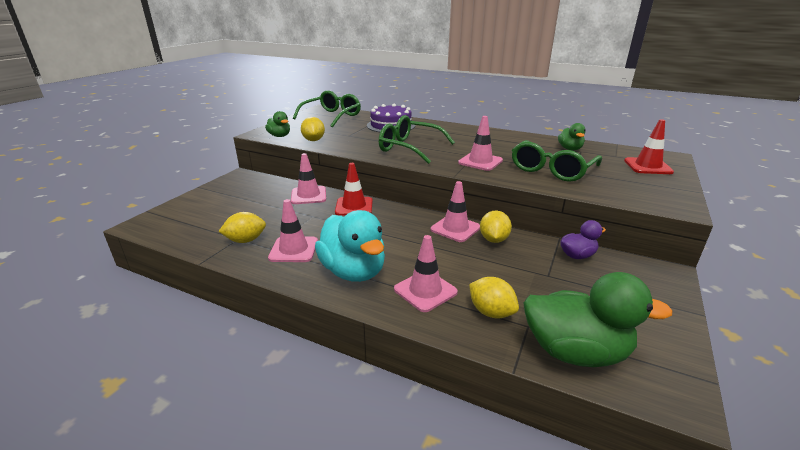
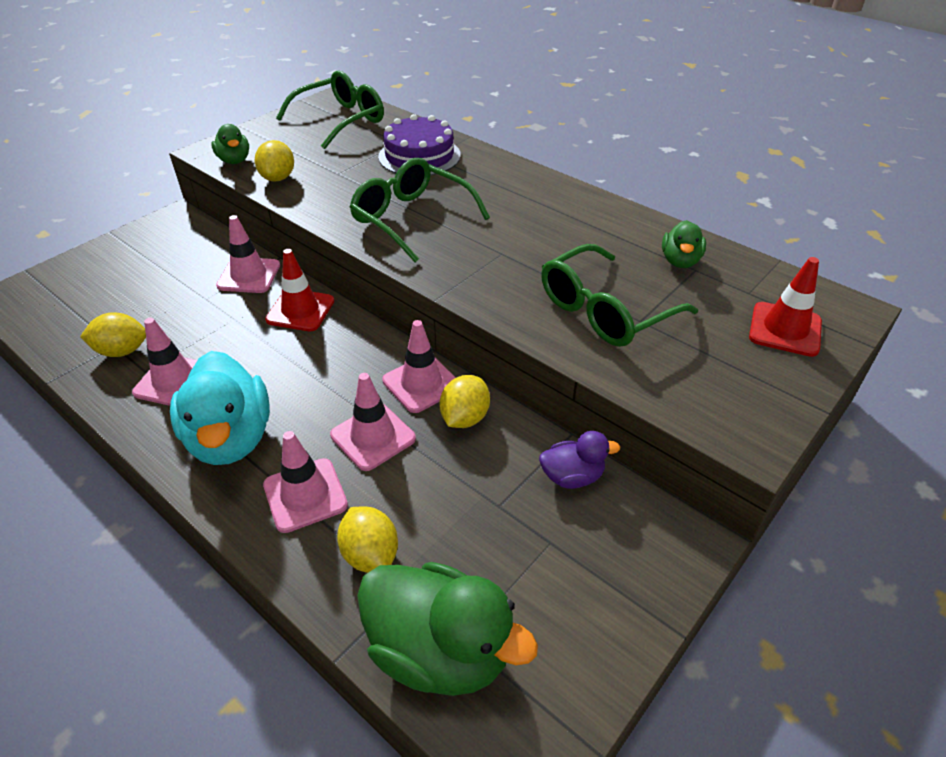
camera: 15 degrees right, 15 degrees up
pink traffic cone [458,116,503,171] -> pink traffic cone moved to [330,373,416,471]

